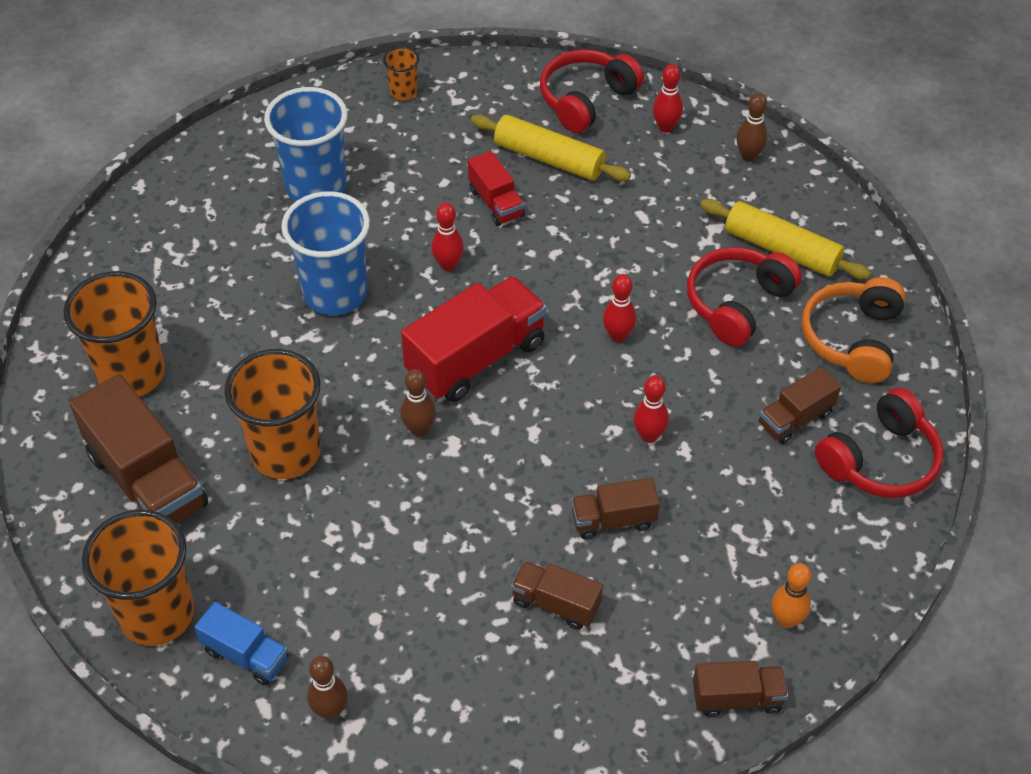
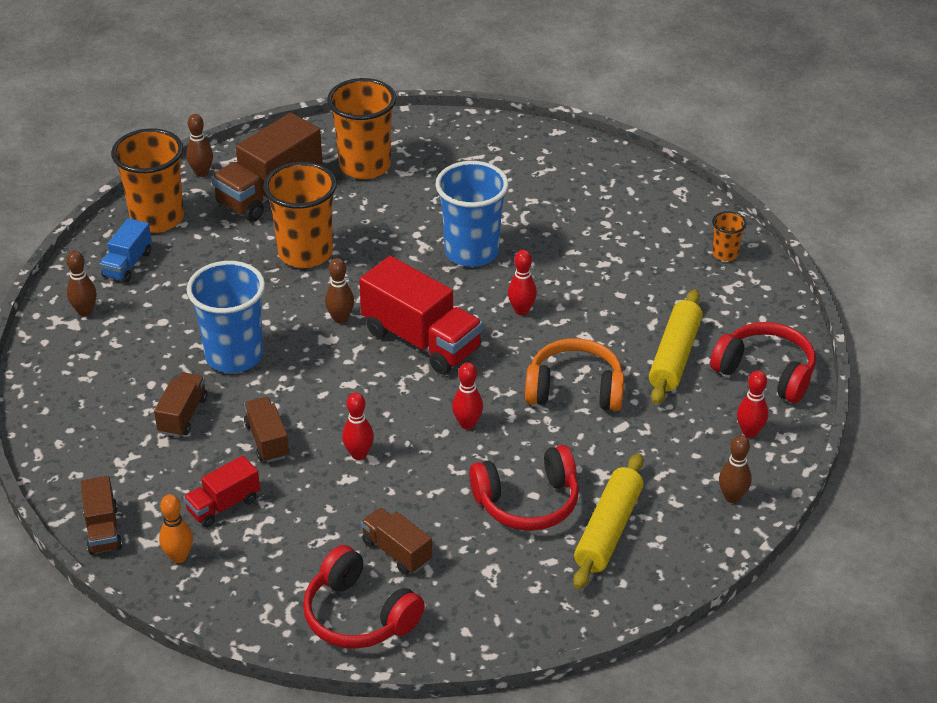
camera: 80 degrees right, 10 degrees down
blue cup [264,87,348,202] -> blue cup moved to [187,261,265,373]
red truck [468,151,525,226] -> red truck moved to [183,456,260,527]
red headphones [687,247,802,347] -> red headphones turned 135 degrees clockwise [469,445,579,531]
orange headphones [802,277,906,383] -> orange headphones moved to [525,338,624,411]
none -> brown bowling pin [186,114,213,177]

